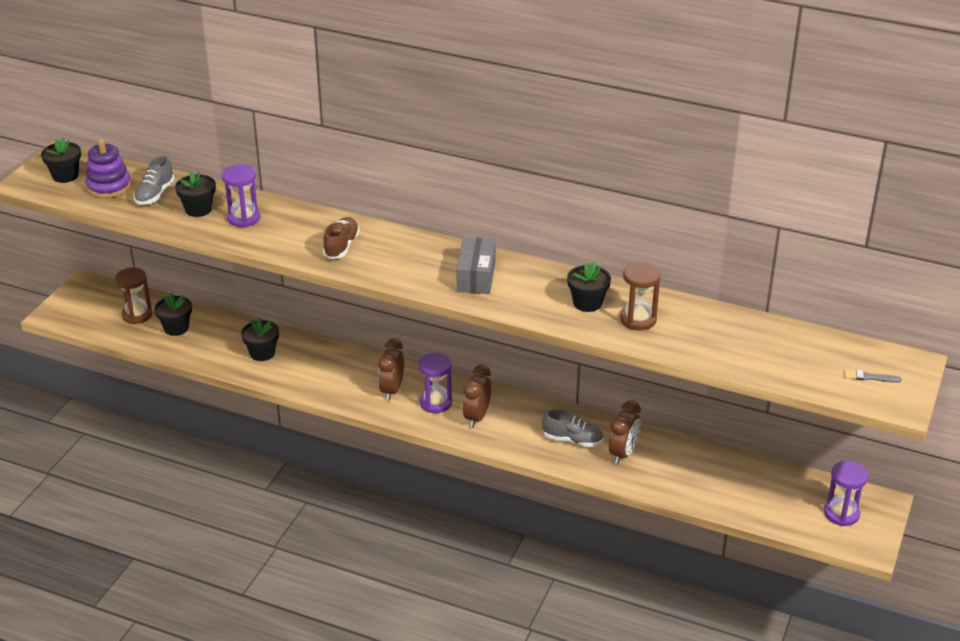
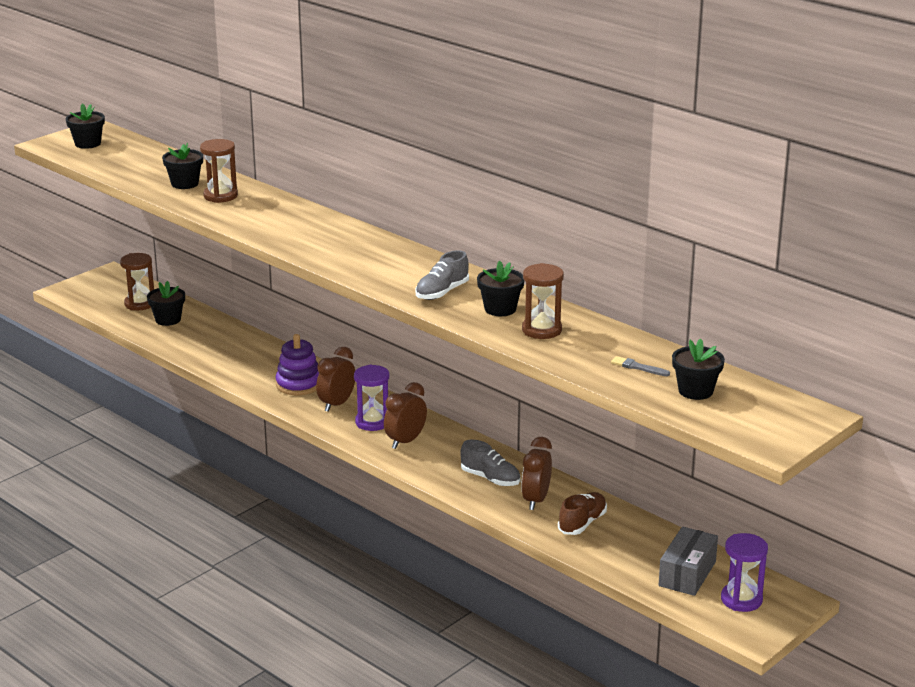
camera: 20 degrees right, 10 degrees down
purple stacking toy [85,139,131,198] -> purple stacking toy moved to [276,334,319,395]
grey shoe [134,156,175,205] -> grey shoe moved to [415,250,469,300]
purple hourglass [222,164,261,227] -> brown hourglass [200,139,238,203]
black flower pot [241,317,279,361] -> black flower pot moved to [672,338,725,400]
brown shoe [323,217,360,259] -> brown shoe moved to [558,492,607,535]
grey box [456,237,496,294] -> grey box moved to [659,526,718,596]
brown clock [609,400,641,464] -> brown clock turned 150 degrees clockwise [521,437,552,510]
grey brush [844,369,902,383] -> grey brush moved to [611,356,670,376]

